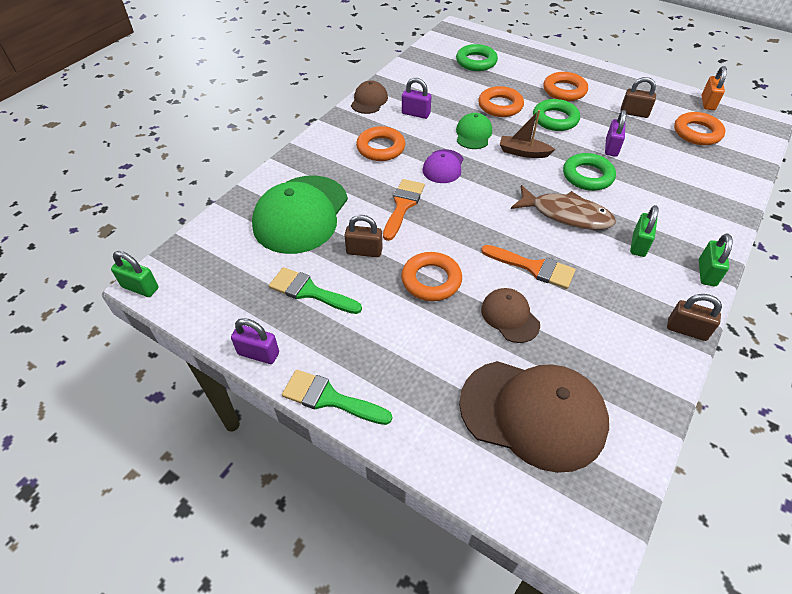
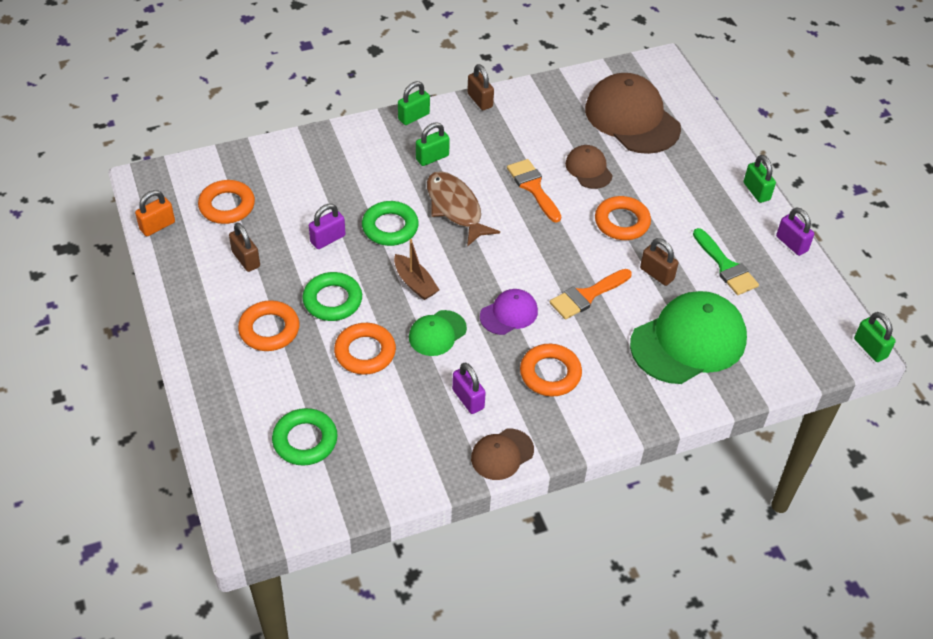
camera: 145 degrees left, 0 degrees up
green brush [282,370,392,425] -> green padlock [744,155,776,203]
brown cap [481,288,540,343] -> brown cap turned 150 degrees clockwise [565,145,613,189]

